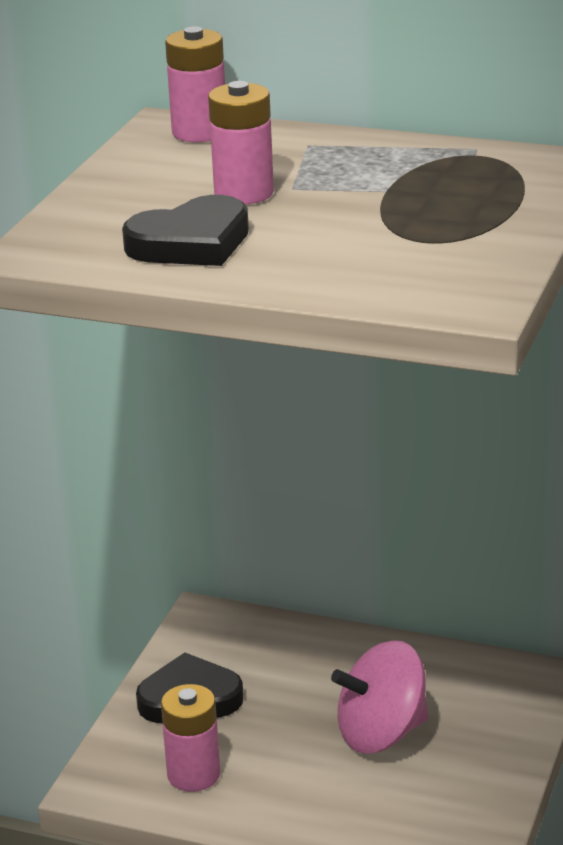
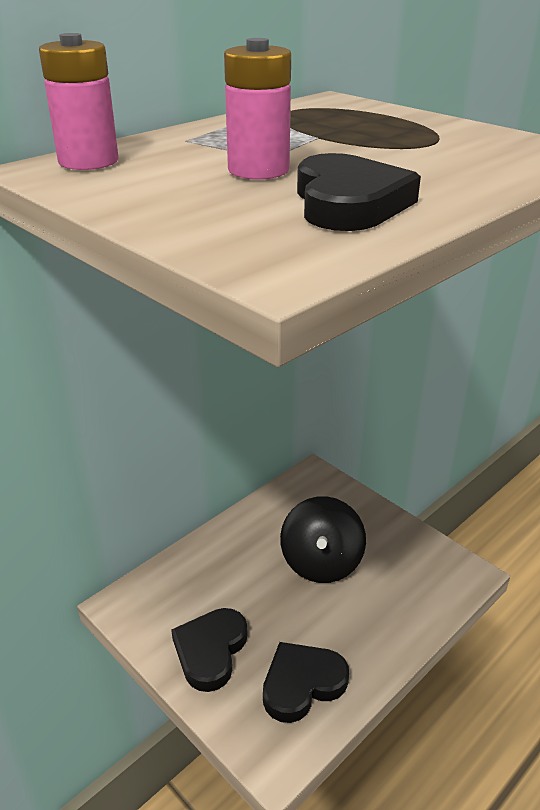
camera: 65 degrees left, 5 degrees up
pink battery [161,684,220,792] -> black heart [263,642,349,723]
pink spinning top [331,640,428,754] -> black spinning top [280,496,366,583]

